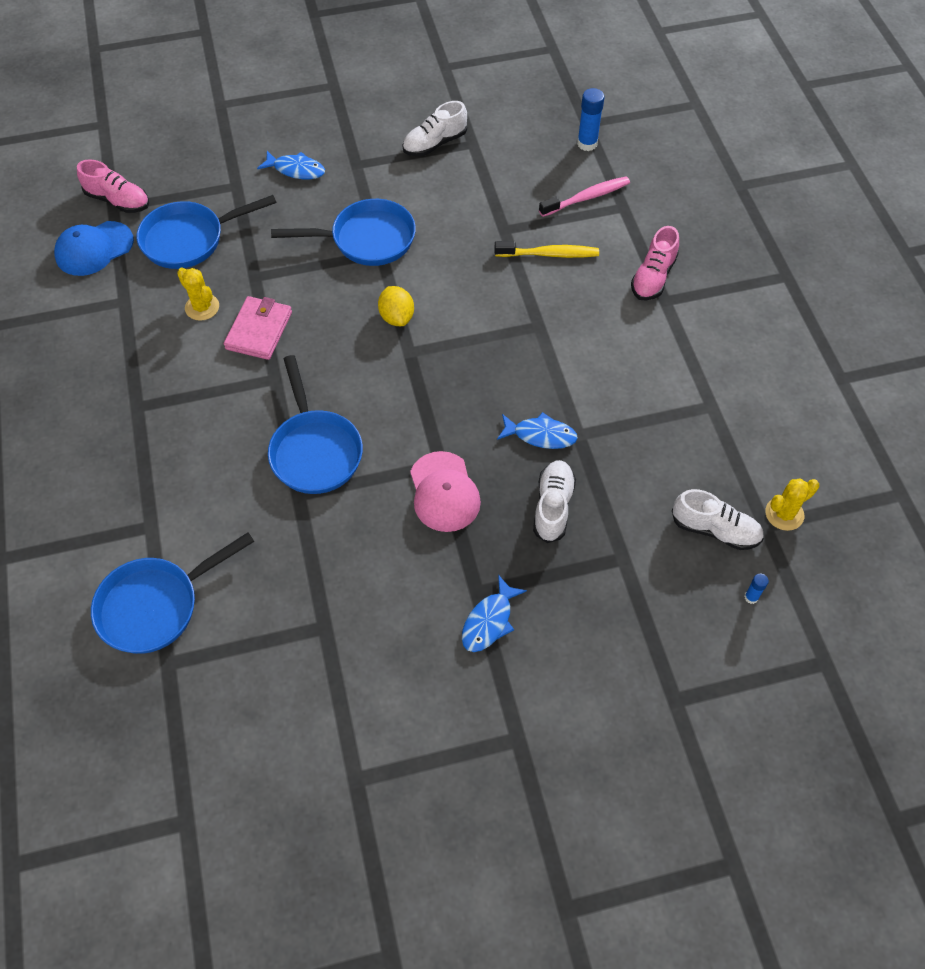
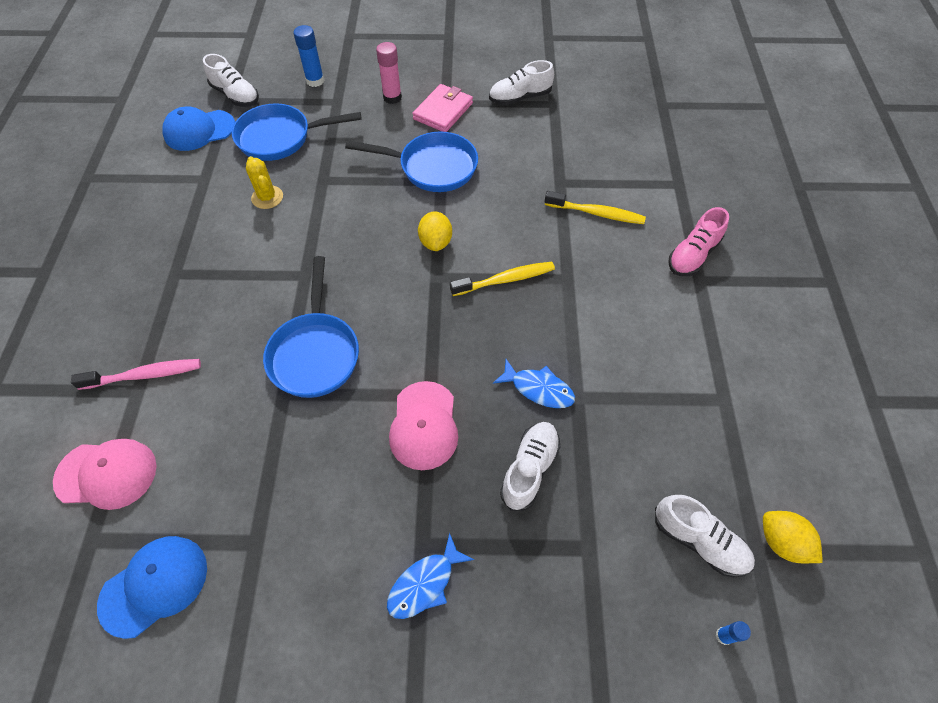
camera: 15 degrees right, 0 degrees up
pink shoe [77,159,149,213] -> white shoe [203,54,259,107]
blue pan [91,532,255,654] -> pink cap [53,439,157,510]
pink wallet [224,296,292,360] -> pink wallet moved to [412,84,473,132]
blue fish [257,151,325,179] -> pink glue stick [376,42,402,104]
pink toothbrush [539,176,630,217] -> pink toothbrush moved to [71,359,201,390]
blue glue stick [577,88,605,151] -> blue glue stick moved to [293,25,324,87]
yellow cactus [765,479,819,531] -> yellow lemon [763,511,823,563]
none -> blue cap [97,536,207,639]
none -> yellow toothbrush [450,262,555,296]

